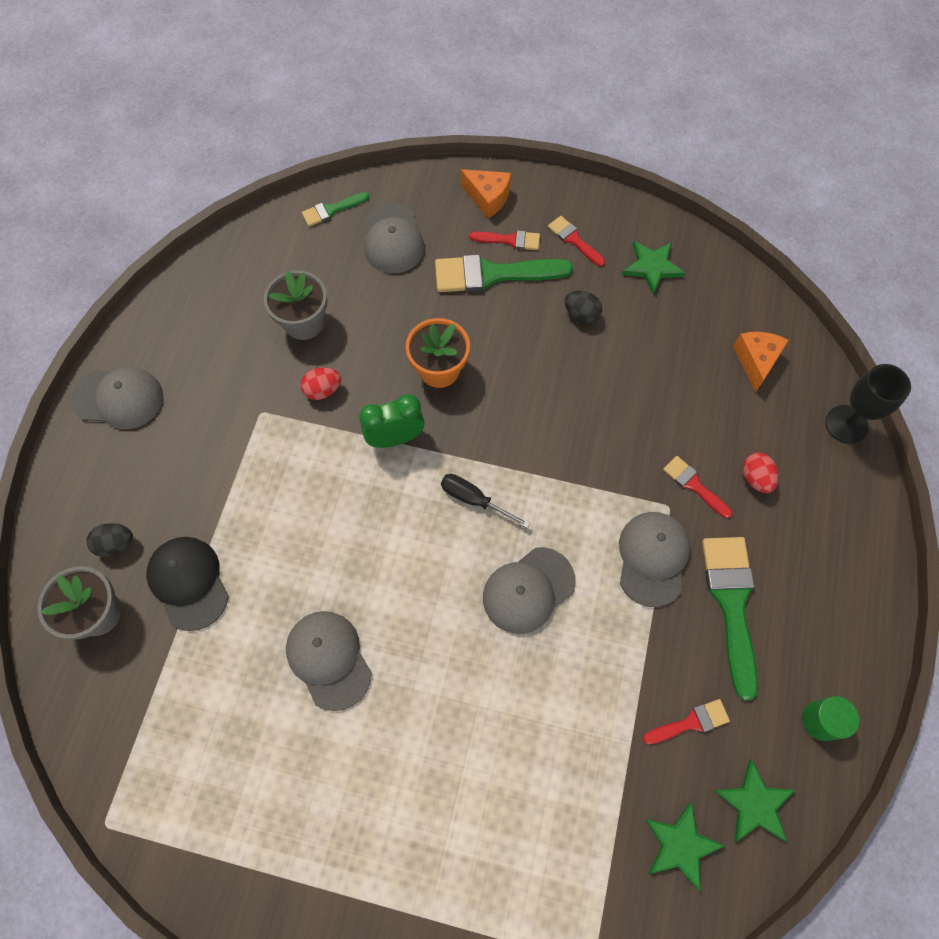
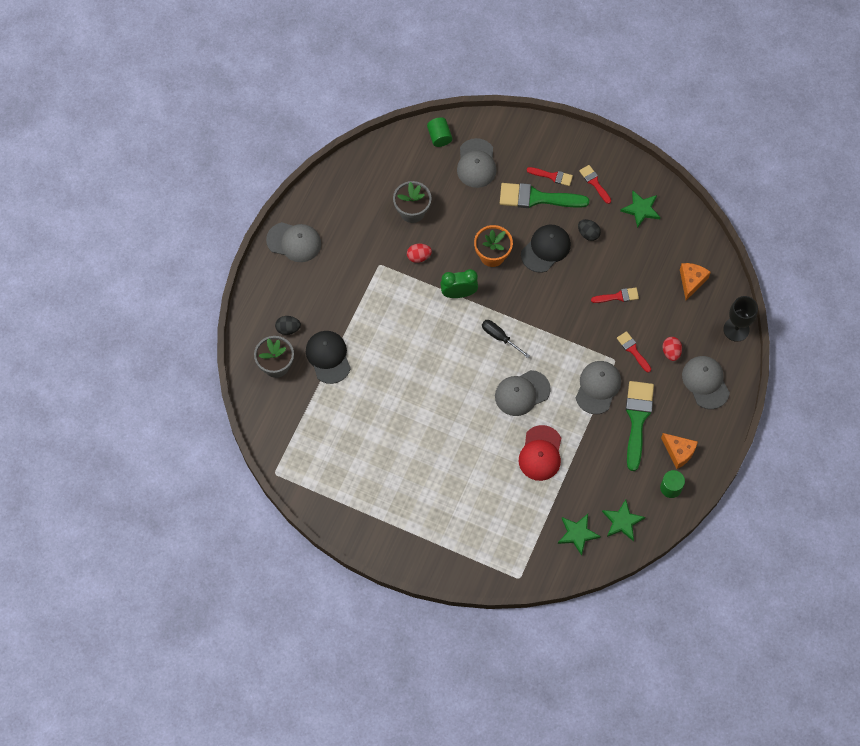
camera: 10 degrees right, 0 degrees up
grey cap [286,611,372,711] -> grey cap moved to [682,356,730,409]
green brush [302,192,369,226] -> green cylinder [427,117,452,147]
orange cheese [461,169,511,218] -> orange cheese moved to [661,433,698,469]
red brush [643,699,730,744] -> red brush moved to [591,288,639,303]
none -> red cap [519,425,561,481]
none -> black cap [521,225,571,273]

